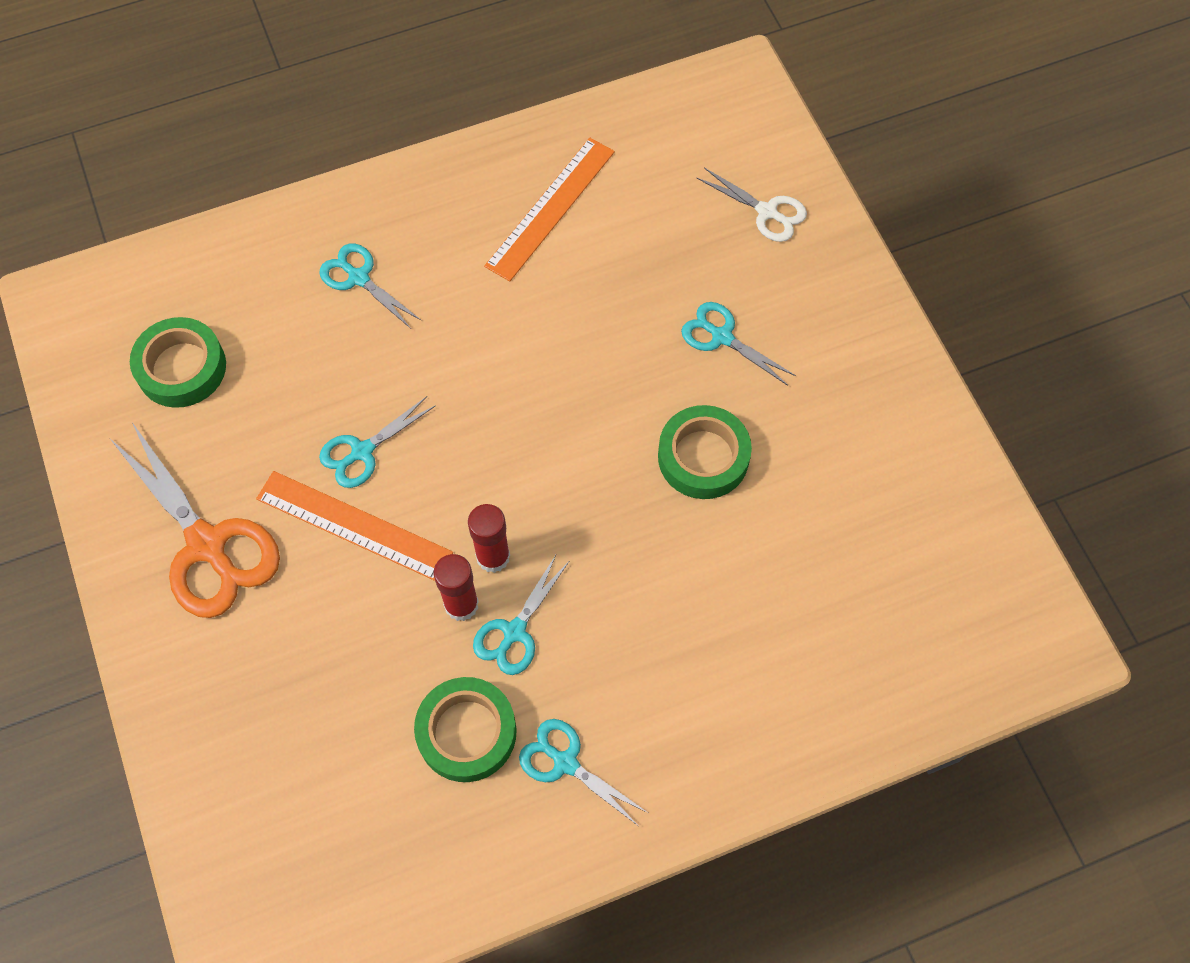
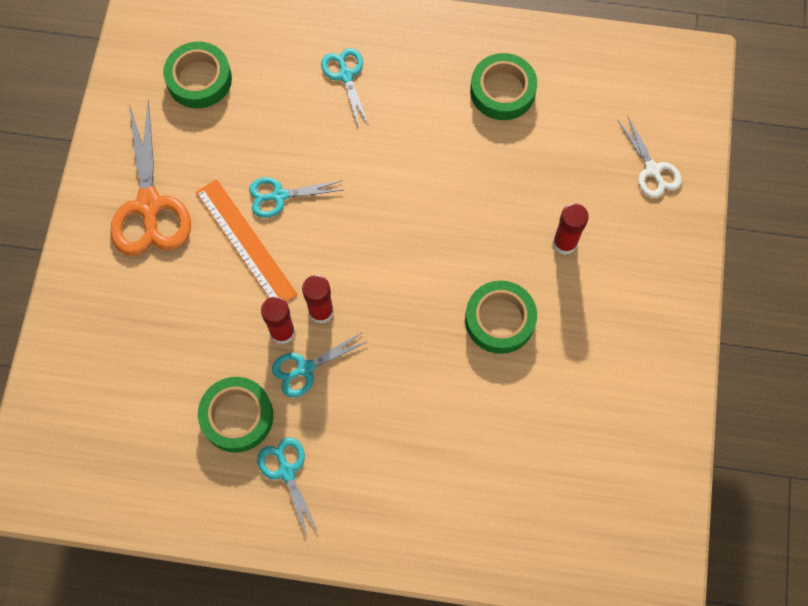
camera: 30 degrees right, 5 degrees up
orange ruler [484,138,615,282] -> green tape [470,53,537,120]
turquoise scissors [681,302,796,386] -> red glue stick [553,203,589,255]

